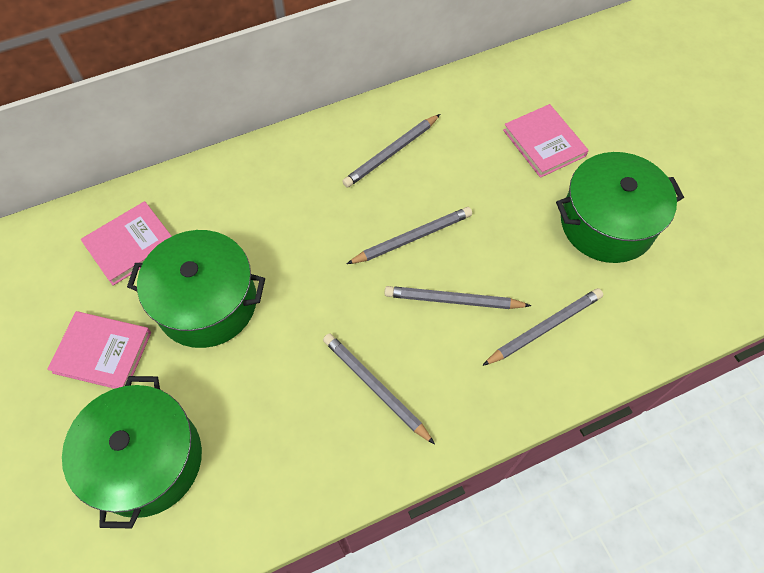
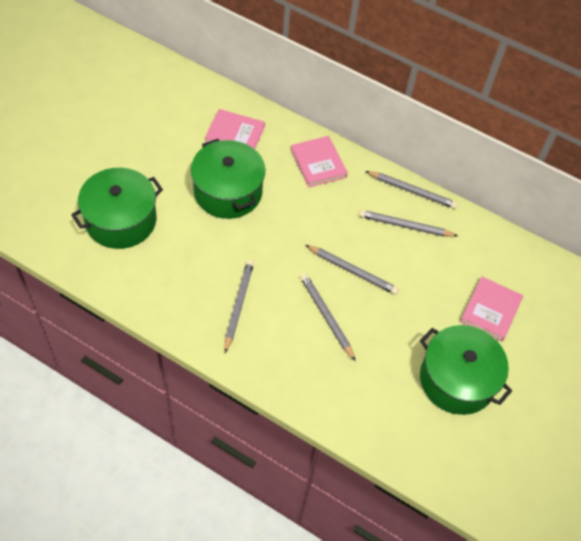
camera: 50 degrees right, 5 degrees down
pink book [47,311,151,389] -> pink book moved to [291,136,348,188]
grey pencil [482,288,603,366] -> grey pencil moved to [365,171,458,209]

